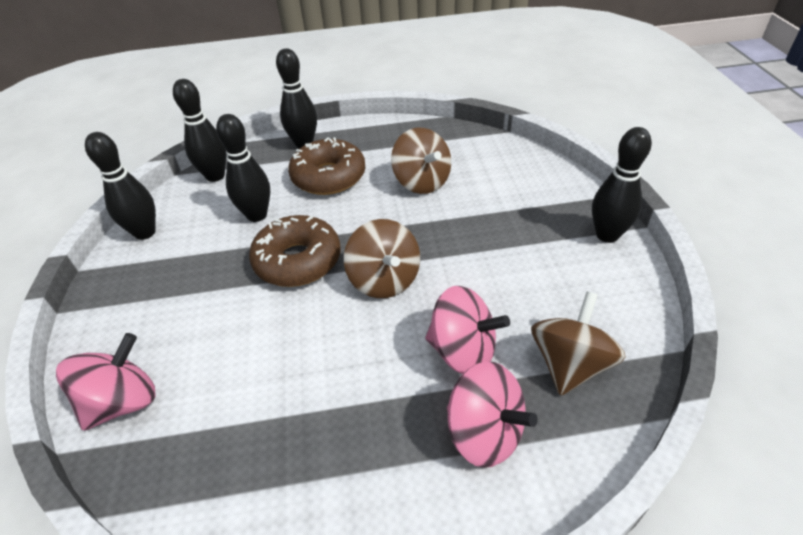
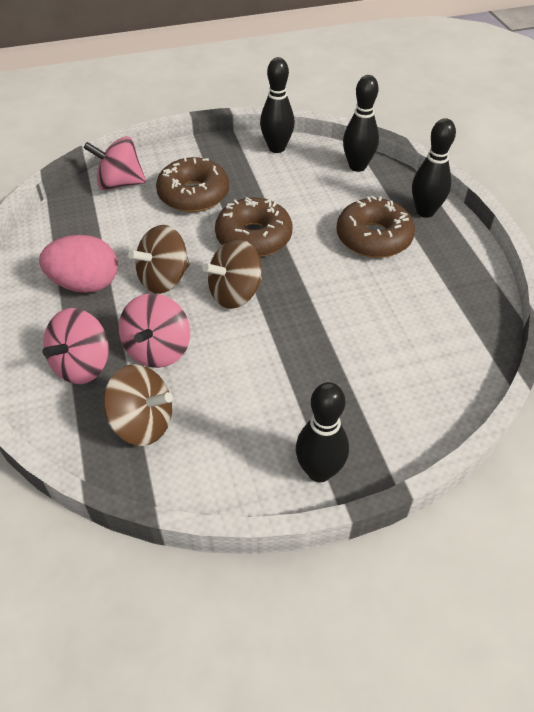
camera: 80 degrees right, 5 degrees up
pink spinning top [56,333,156,431] -> pink spinning top turned 150 degrees clockwise [84,136,146,190]
black bowling pin [216,114,270,222] -> none
brown spinning top [391,128,451,194] -> brown spinning top moved to [128,225,190,294]
none -> pink egg [39,235,118,293]
none -> brown donut [156,157,229,212]

